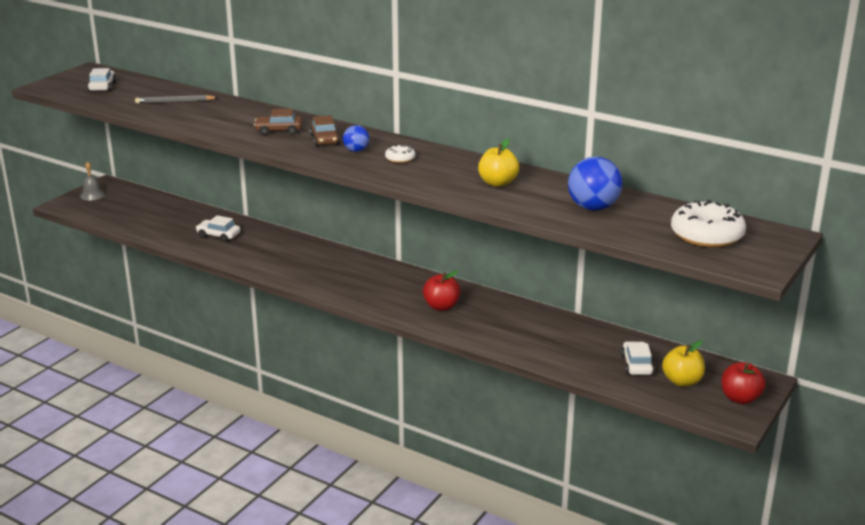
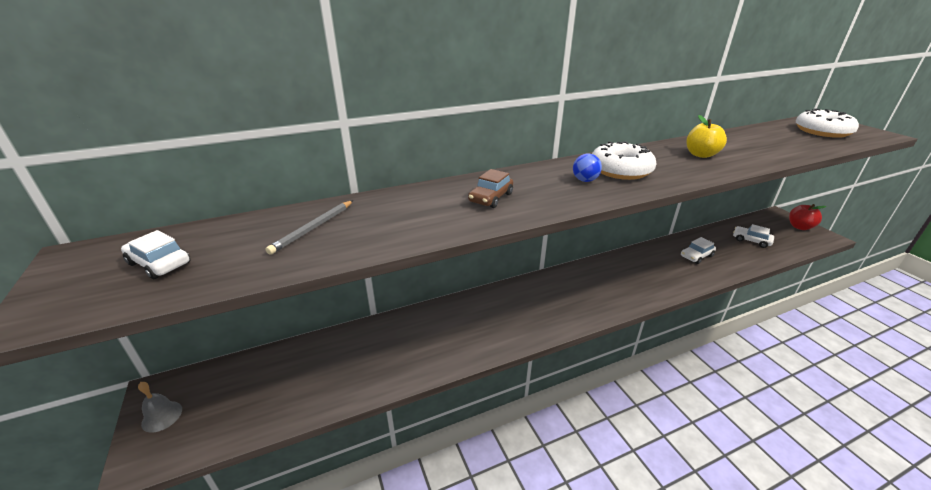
camera: 55 degrees left, 5 degrees up
white car [196,215,240,242] -> white car moved to [681,237,716,264]
brown car [310,115,340,147] -> none
white donut [385,144,415,163] -> white donut [592,141,656,180], size x2.09
red apple [423,270,461,311] -> none
blue ball [568,157,622,211] -> none
yellow apple [662,340,705,387] -> none

